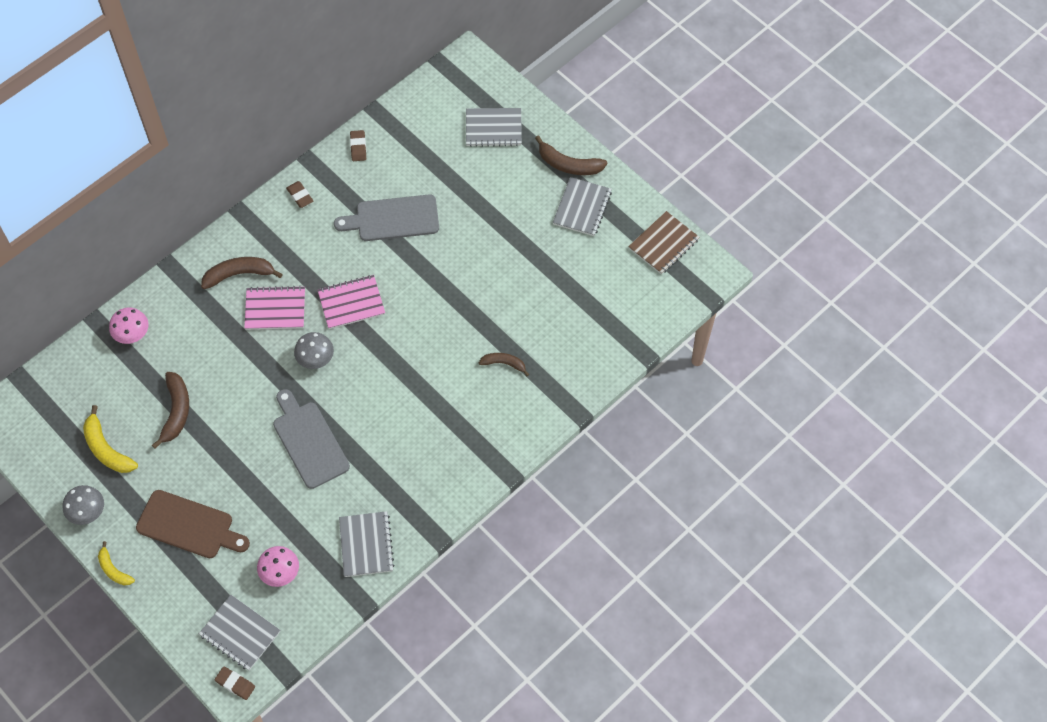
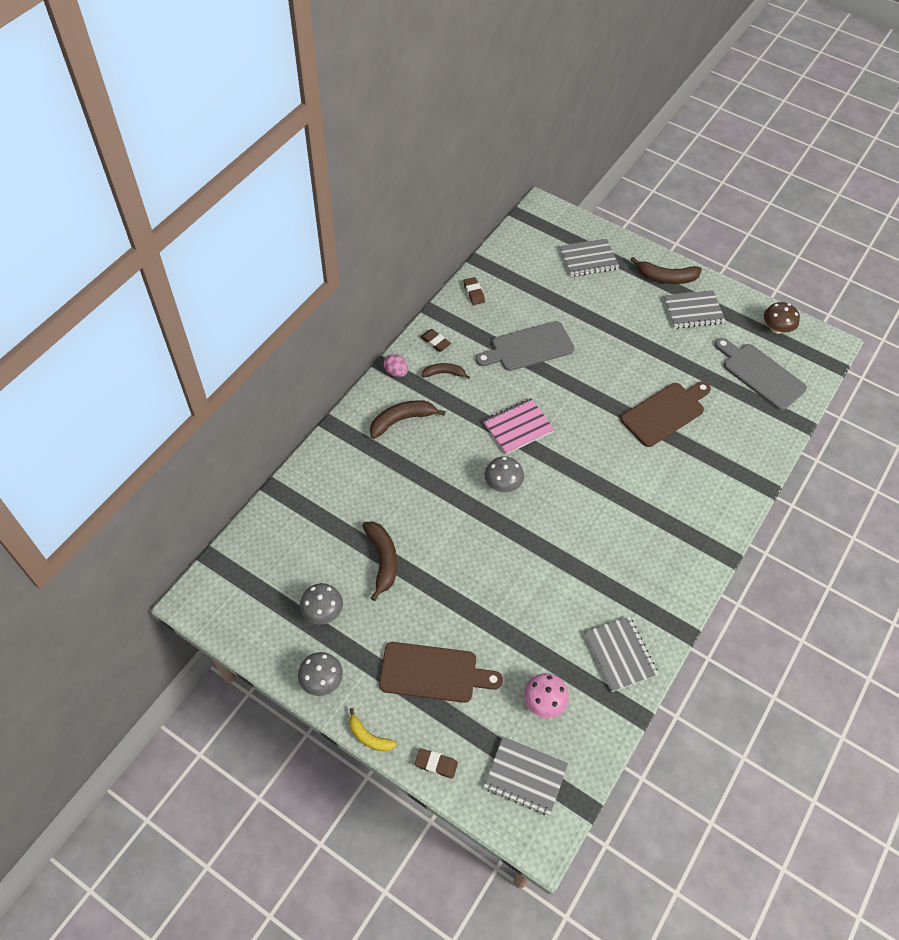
camera: 15 degrees left, 5 degrees down
yellow banana [83,405,138,473] -> grey mushroom [300,583,343,624]
pink mushroom [109,307,149,344] -> none
brown eraser [215,667,255,700] -> brown eraser moved to [415,748,458,779]
pink notebook [244,286,305,330] -> none
grey cutting board [273,389,350,489] -> grey cutting board moved to [715,338,807,410]
brown banana [479,353,529,376] -> brown banana moved to [422,363,470,379]
grey notebook [552,177,612,236] -> grey notebook turned 75 degrees clockwise [663,290,725,329]
brown notebook [628,211,700,275] -> brown mushroom [764,302,800,334]
none -> pink egg [383,354,408,377]
none -> brown cutting board [620,381,711,447]

